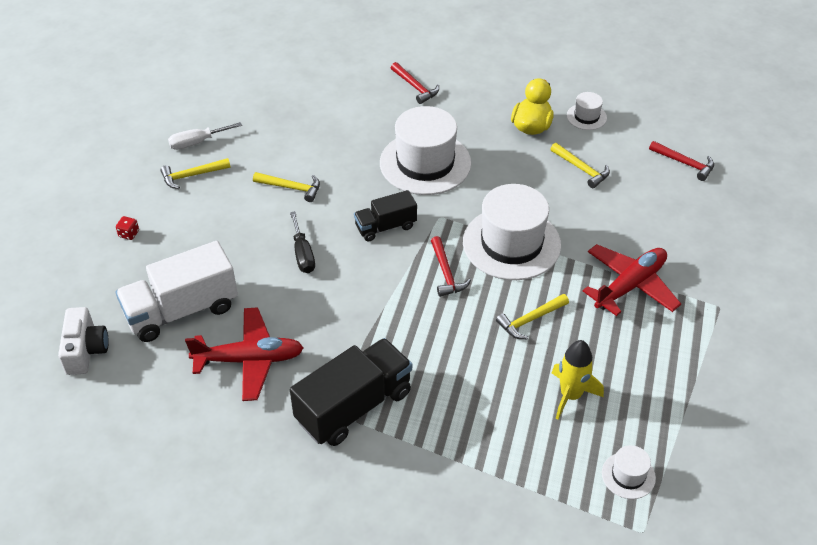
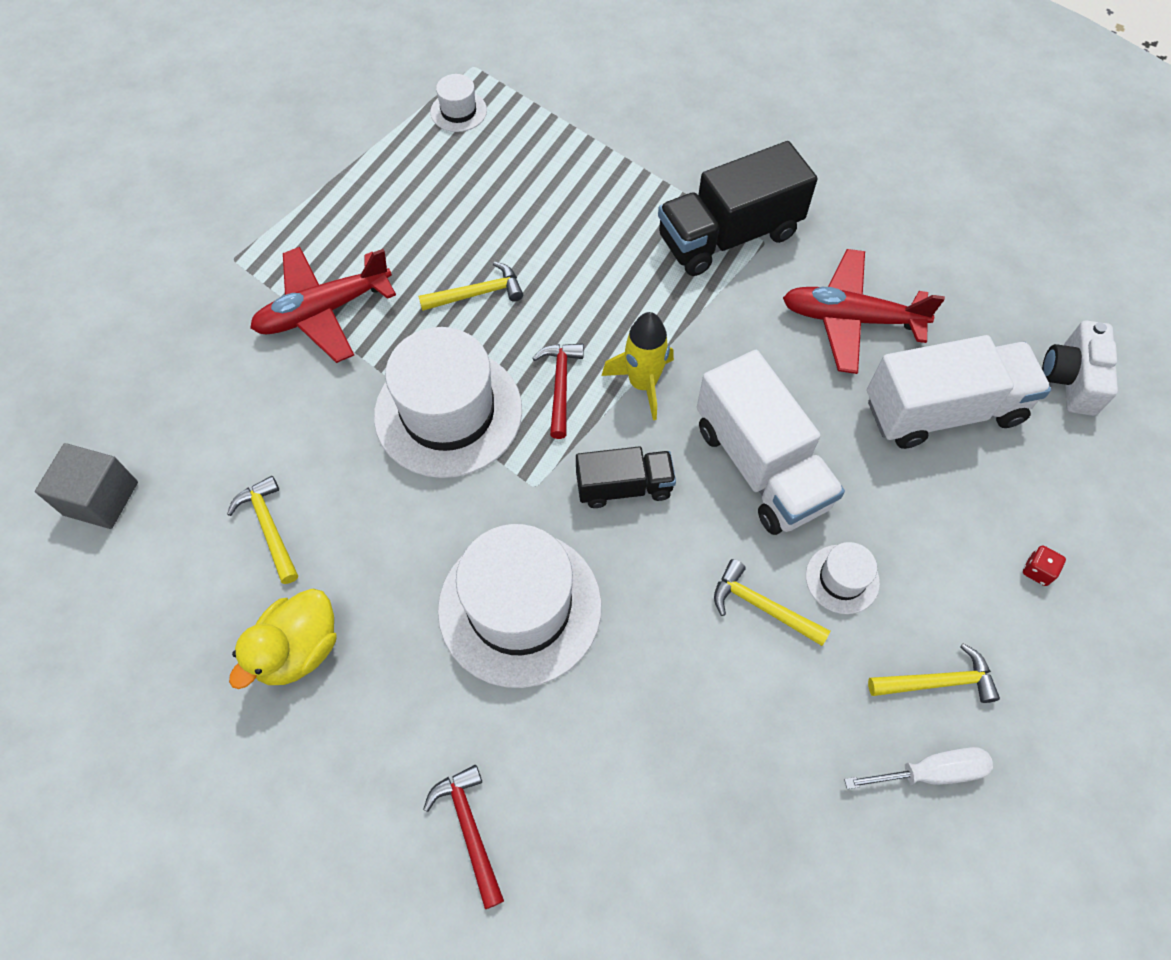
camera: 165 degrees left, 15 degrees up
black screwdriver [290,211,315,273] -> white truck [697,350,845,535]
yellow rocket [552,340,604,420] -> yellow rocket moved to [601,312,674,420]
white hat [567,92,607,130] -> white hat moved to [806,542,880,614]
red hammer [649,141,714,181] -> grey cube [35,443,138,529]

